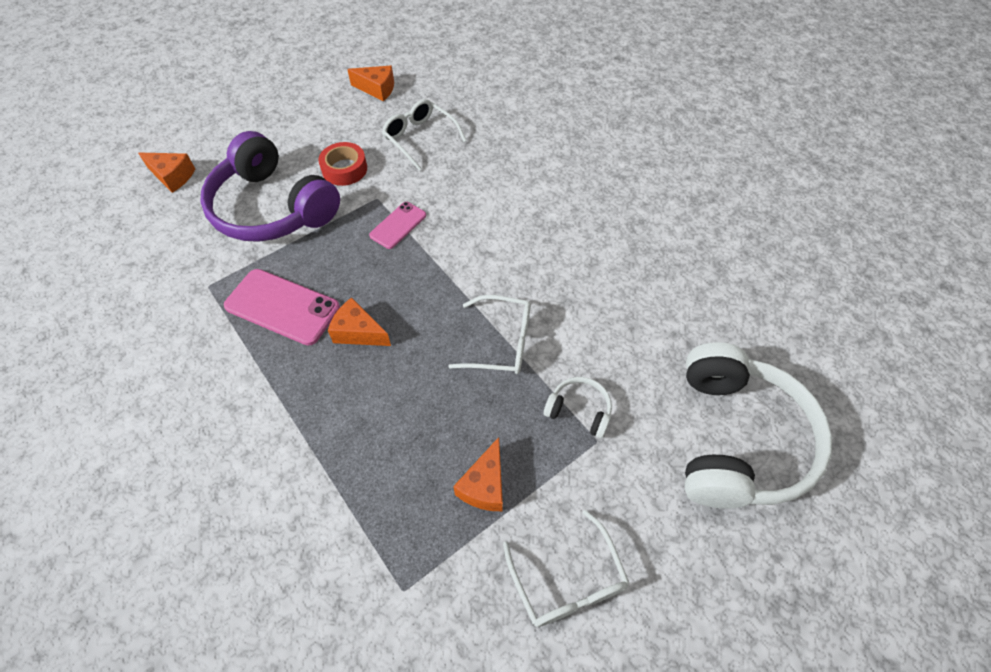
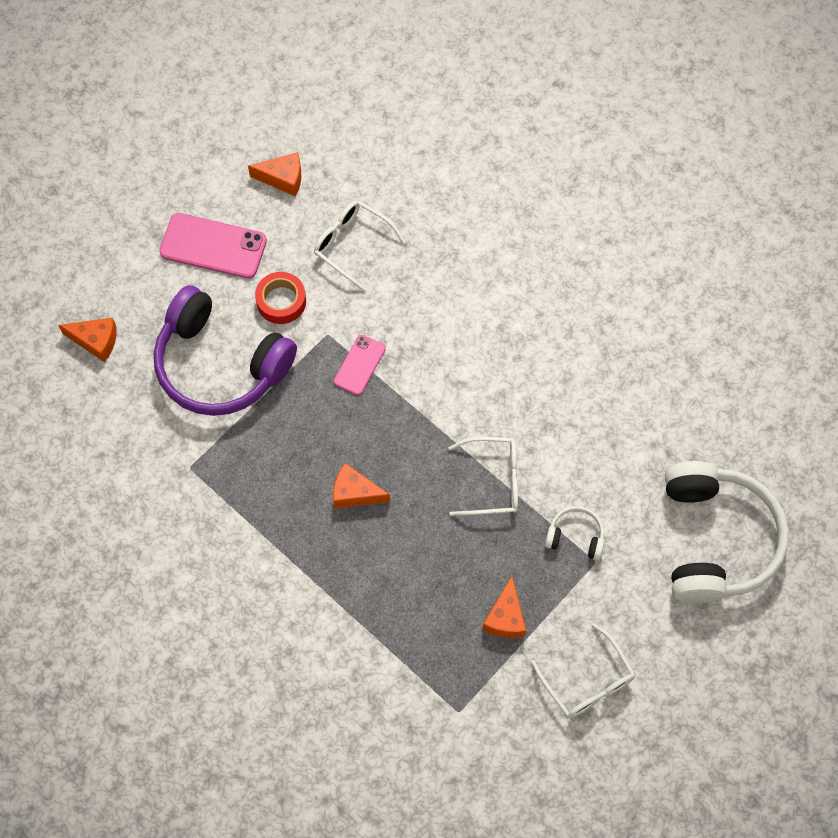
camera: 10 degrees left, 10 degrees up
pink phone [224,269,340,346] -> pink phone moved to [159,213,267,279]

